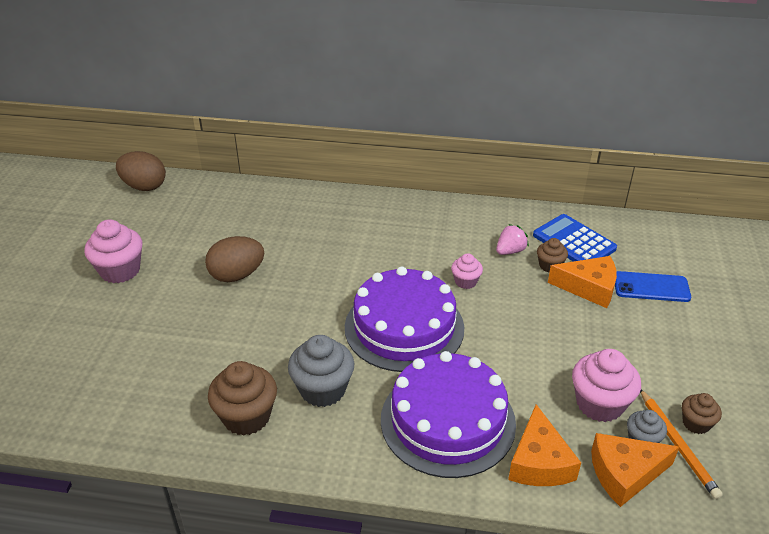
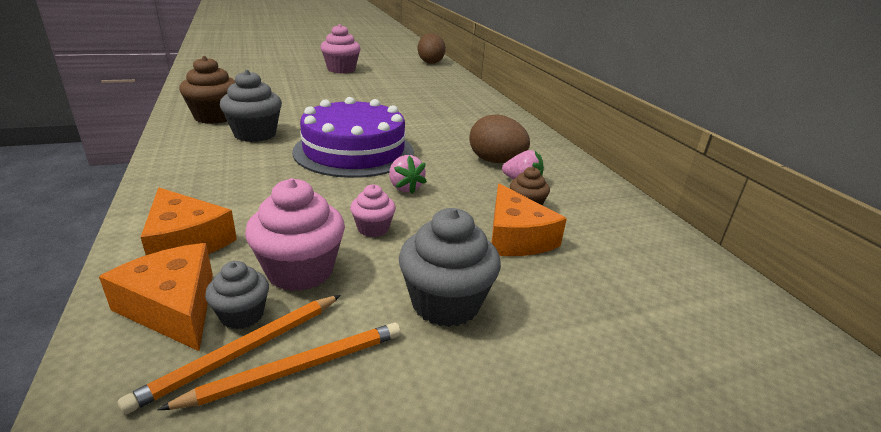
camera: 60 degrees right, 10 degrees down
brown egg [205,236,264,282] -> brown egg moved to [469,114,530,163]
purple cake [381,351,516,478] -> none
pink cupcake [451,253,483,289] -> pink cupcake moved to [350,184,396,237]
orange cheese [508,404,581,486] -> orange cheese turned 105 degrees counterclockwise [141,188,237,255]
blue calculator [533,214,617,262] -> none
blue phone [615,271,691,302] -> none
brown cupcake [682,393,722,434] -> orange pencil [158,323,401,410]
none -> pink strawberry [389,155,427,194]
none -> grey cupcake [399,208,501,327]

